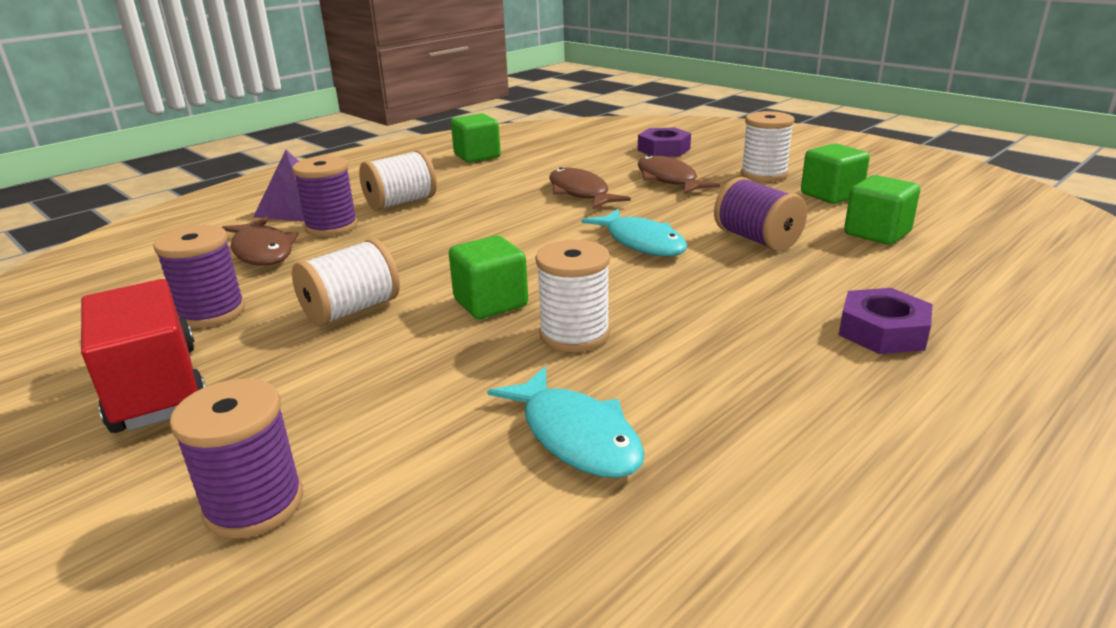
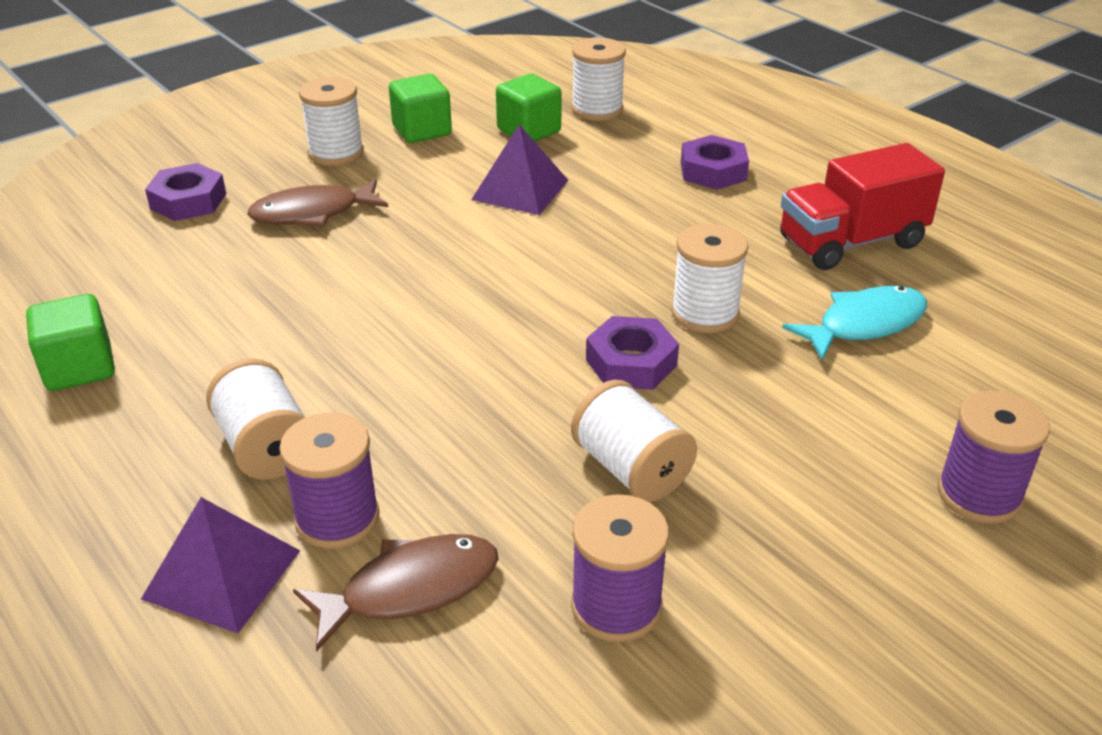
camera: 85 degrees left, 10 degrees up
red truck [81,279,206,433] -> red truck moved to [780,143,945,270]
green cube [449,236,528,319] -> purple nut [586,316,679,390]
brown fish [550,167,631,209] -> none
turquoise fish [581,209,687,256] -> none
purple spool [714,177,807,251] -> purple pyramid [471,124,568,215]
none -> white spool [571,38,626,121]

